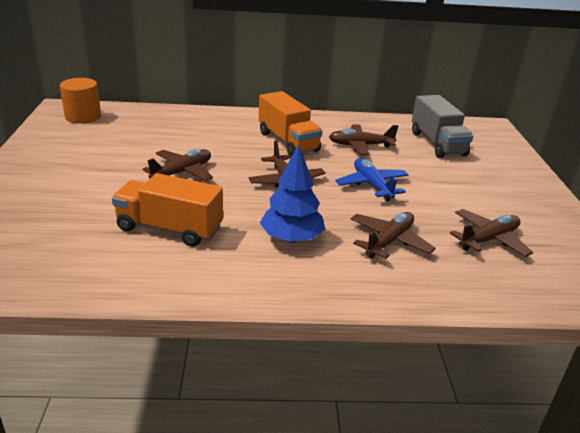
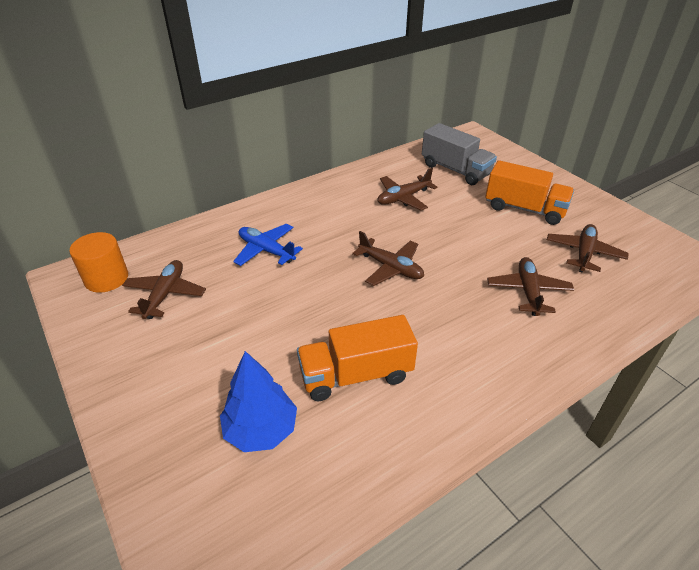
camera: 30 degrees left, 10 degrees up
brown plane [143,149,213,181] -> brown plane moved to [122,260,206,319]
orange truck [259,91,323,157] -> orange truck moved to [485,160,574,225]
blue tree [260,144,325,243] -> blue tree moved to [220,351,297,452]
blue plane [335,158,409,201] -> blue plane moved to [233,224,303,266]

